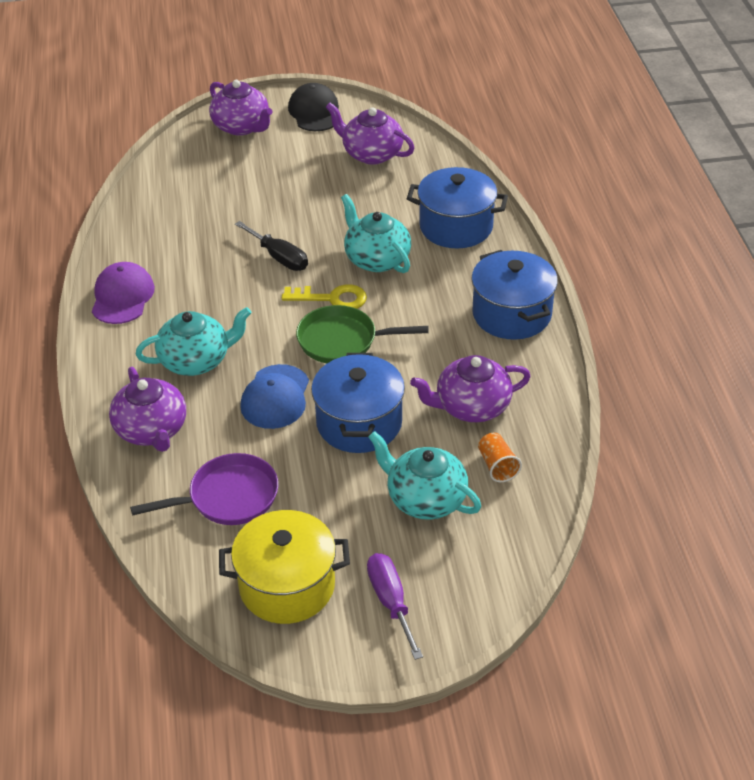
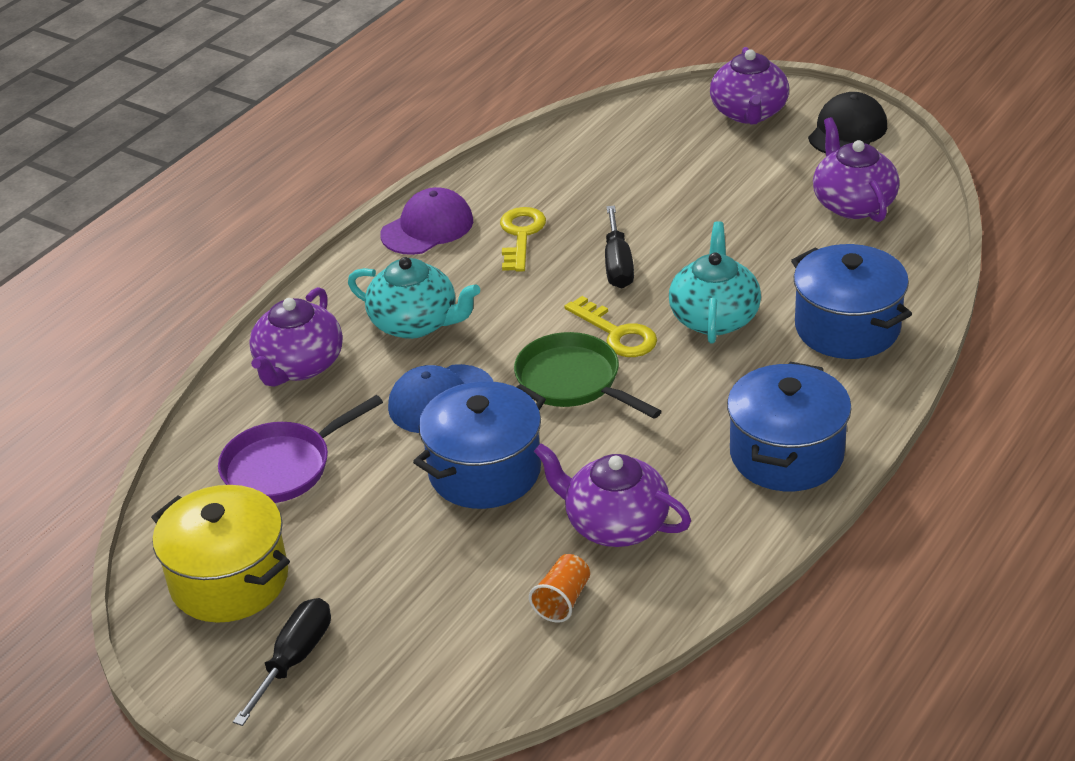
camera: 45 degrees right, 5 degrees down
purple pan [130,453,278,525] -> purple pan turned 120 degrees clockwise [218,395,383,503]
purple screwdriver [367,553,423,660] -> black screwdriver [233,598,331,726]
turquoise teapot [369,431,481,520] -> none
none -> yellow key [500,207,546,272]

